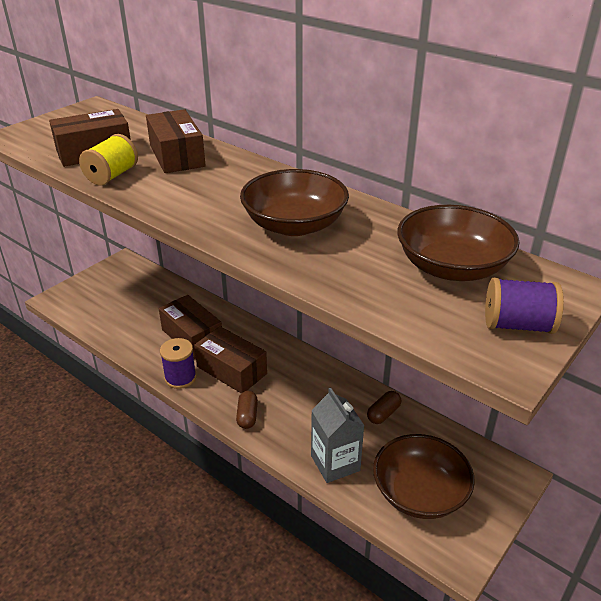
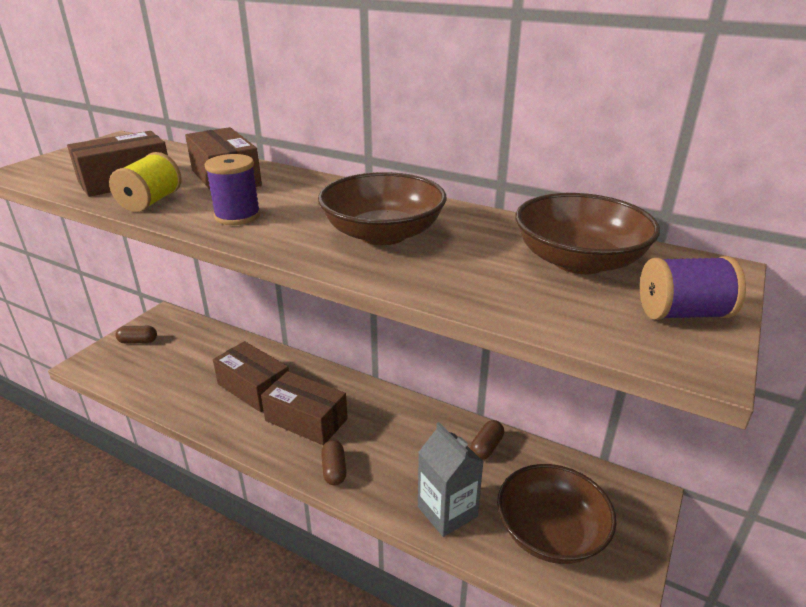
camera: 10 degrees left, 5 degrees down
purple spool [160,338,197,389] -> purple spool moved to [205,154,261,225]
none -> brown capsule [116,326,157,344]

